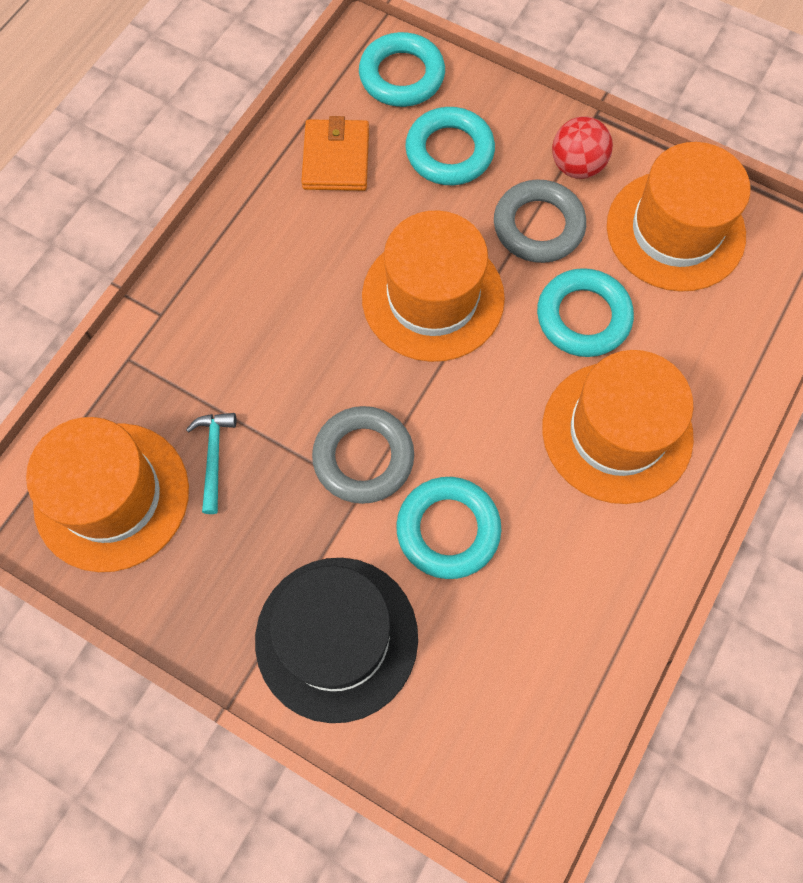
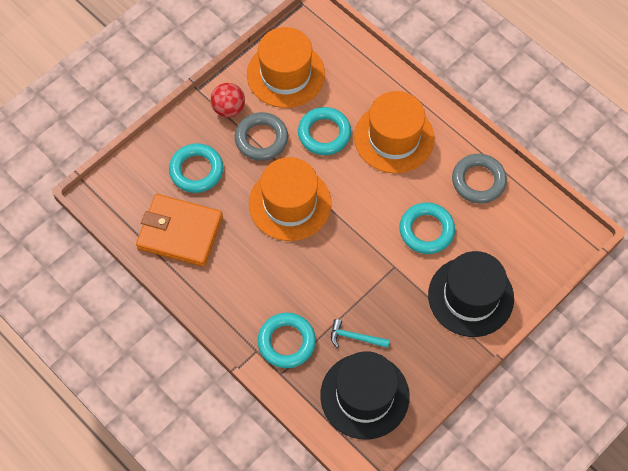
camera: 75 degrees left, 5 degrees down
orange hat [26,417,189,572] -> black hat [320,351,409,440]
orange wallet [301,116,369,191] -> orange wallet [136,194,223,267], size x1.51
grey ring [312,406,414,504] -> grey ring moved to [452,154,507,203]
turquoise ring [359,32,445,107] -> turquoise ring moved to [258,313,316,368]

